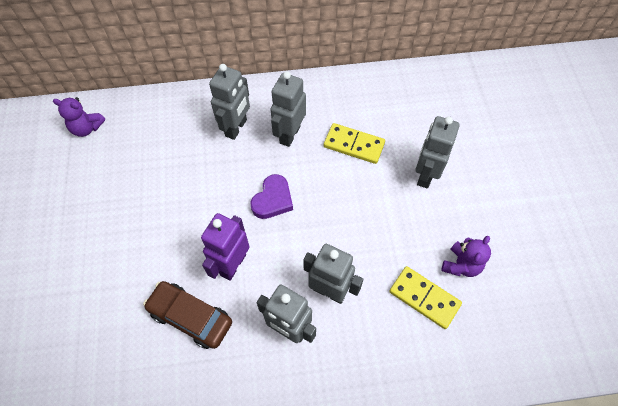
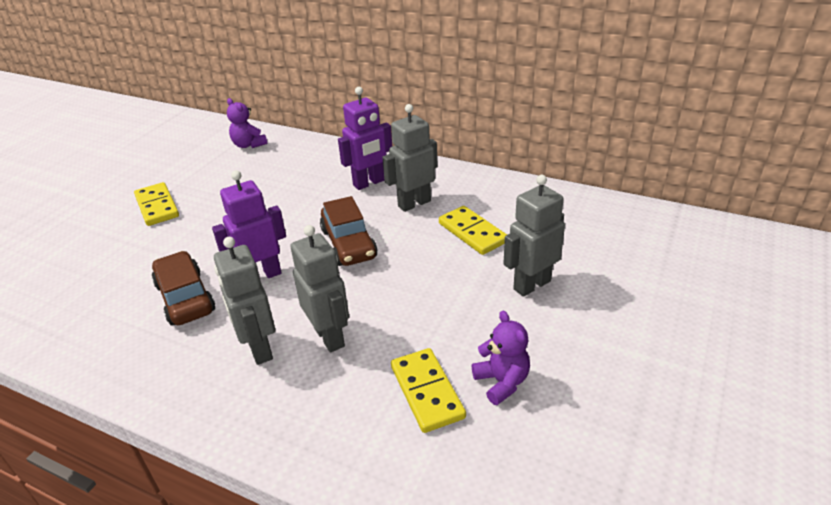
camera: 35 degrees right, 25 degrees down
grey robot [209,64,250,140] -> purple robot [338,87,392,190]
purple heart [251,174,293,219] -> brown car [320,196,378,266]
purple teddy bear [441,236,491,277] -> purple teddy bear turned 90 degrees counterclockwise [472,311,530,405]
none -> yellow domino [134,182,179,226]

